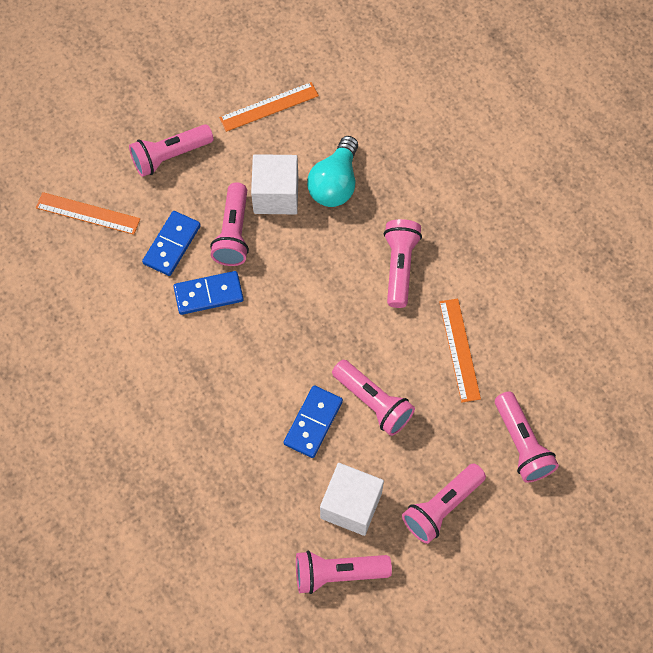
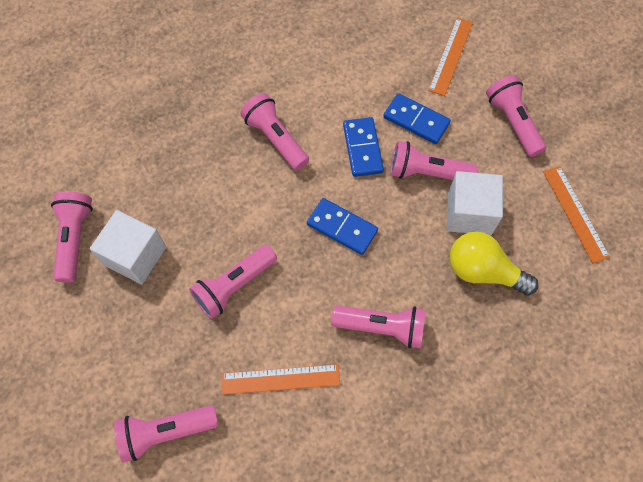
camera: 95 degrees right, 0 degrees up
blue domino [284,385,343,458] -> blue domino moved to [307,198,378,255]
turquoise light bulb [307,136,358,207] -> yellow light bulb [449,231,538,296]
pink flashlight [402,463,486,544] -> pink flashlight moved to [240,93,309,171]

